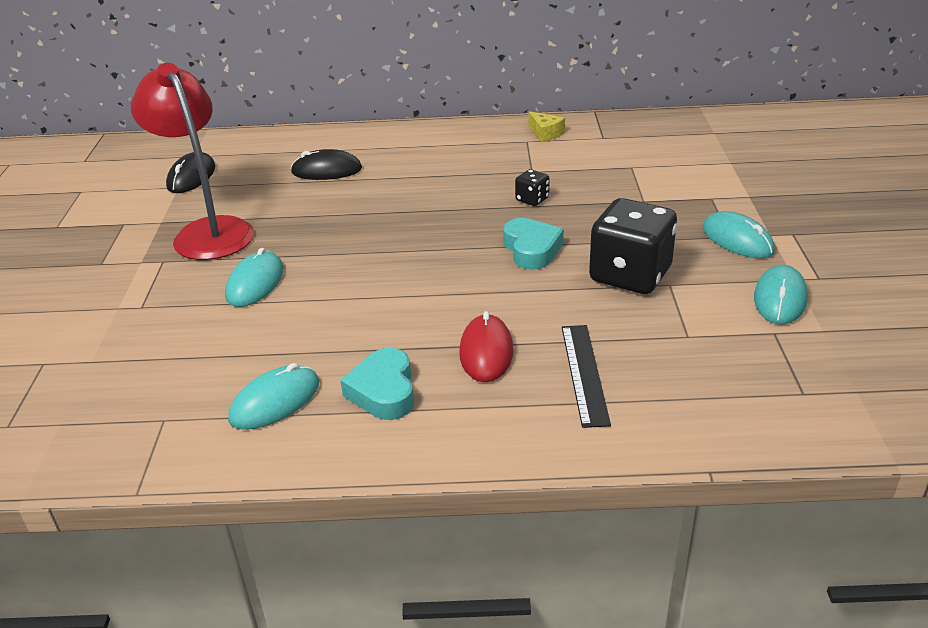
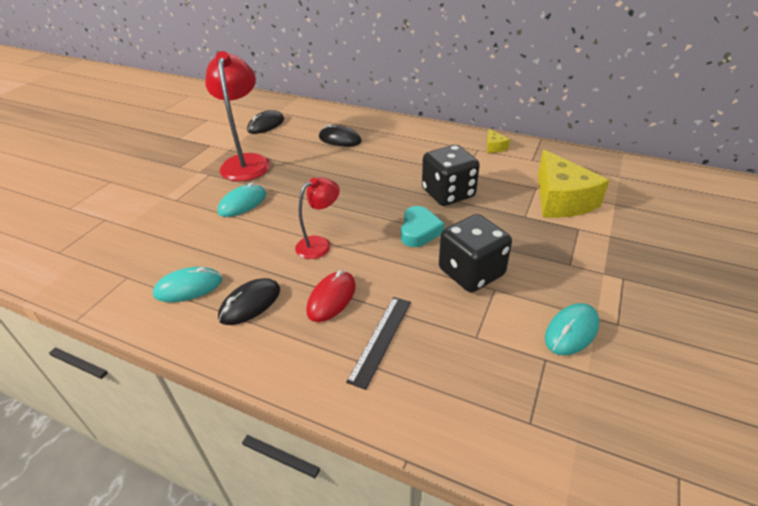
camera: 25 degrees right, 5 degrees up
turquoise heart [340,348,414,420] -> black mouse [218,278,280,325]
black dice [515,169,550,206] -> black dice [422,145,480,206], size x2.24
turquoise mouse [703,211,775,258] -> none
none -> red lamp [295,178,340,259]
none -> yellow cheese [538,150,610,218]

